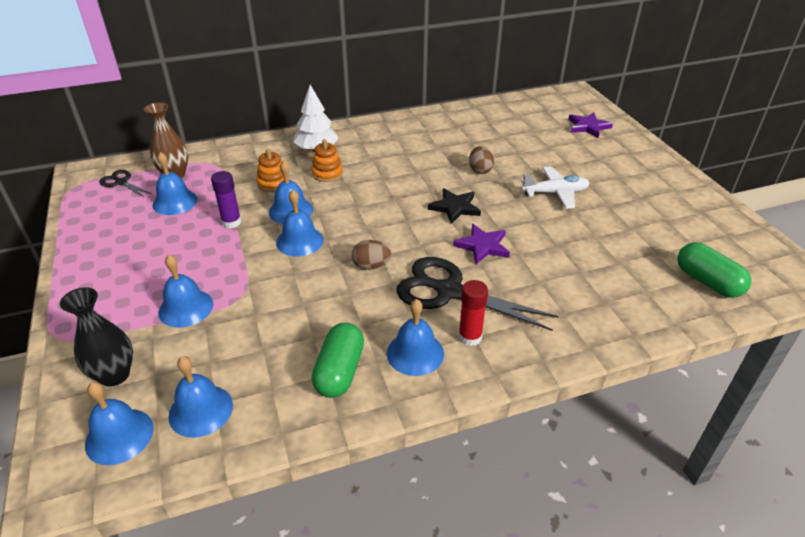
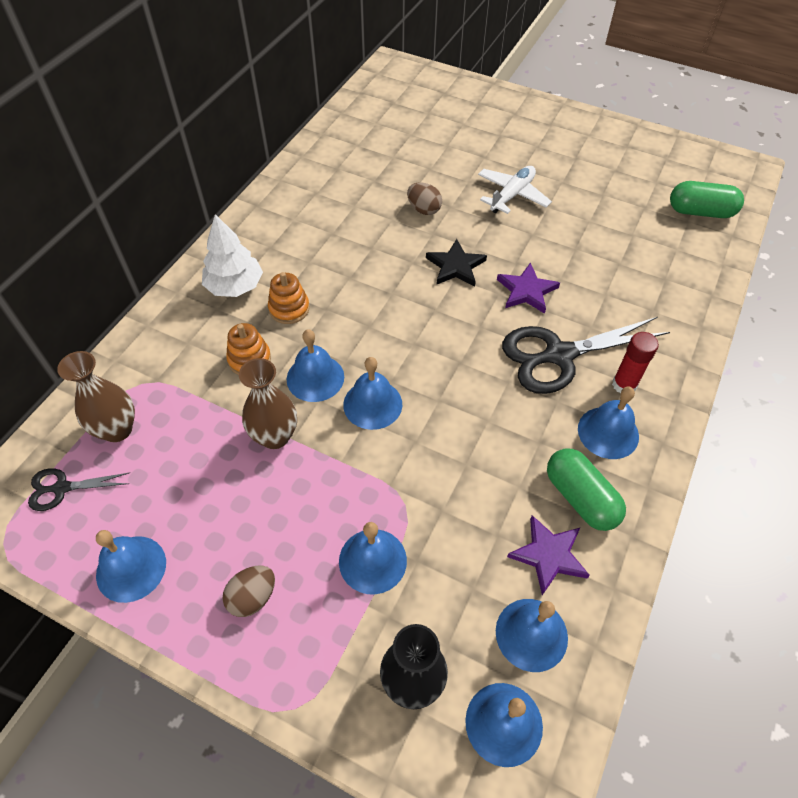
camera: 45 degrees left, 15 degrees up
blue bell [152,152,198,215] -> blue bell moved to [96,530,166,603]
purple glue stick [211,171,241,228] -> brown vase [239,358,297,449]
brown egg [352,240,391,270] -> brown egg moved to [223,566,275,617]
purple star [568,112,613,138] -> purple star moved to [507,515,590,595]

